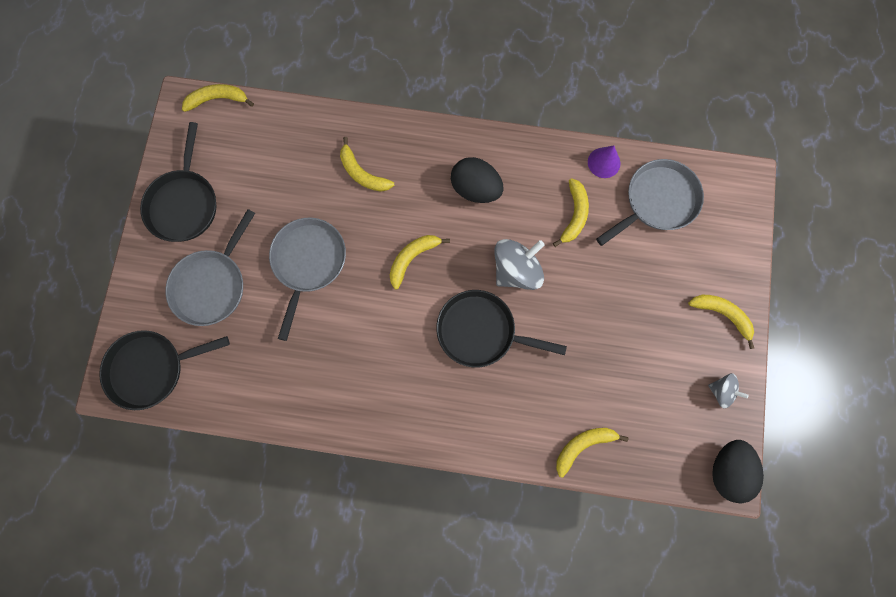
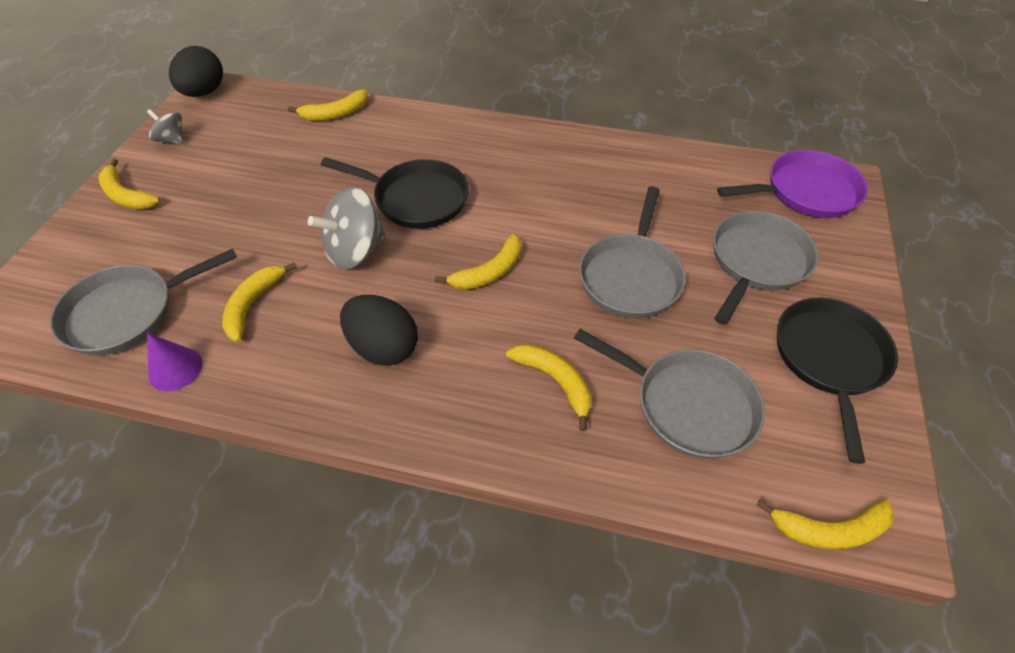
camera: 175 degrees left, 25 degrees down
black pan [99,330,230,410] -> purple pan [717,150,868,218]
none -> grey pan [574,329,765,459]

